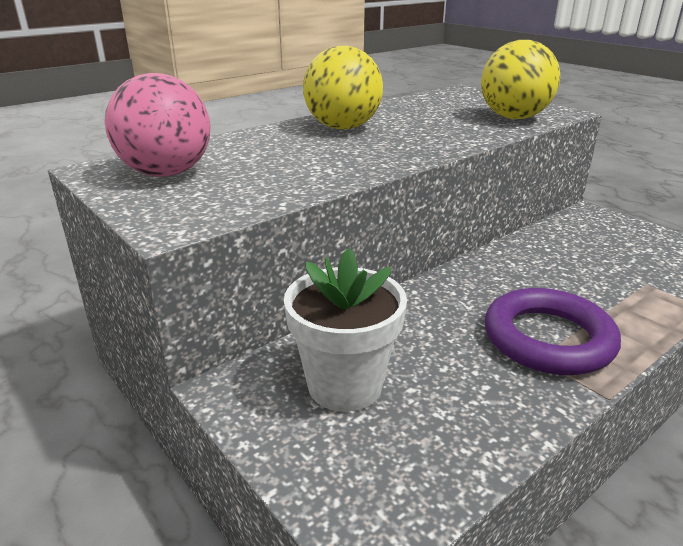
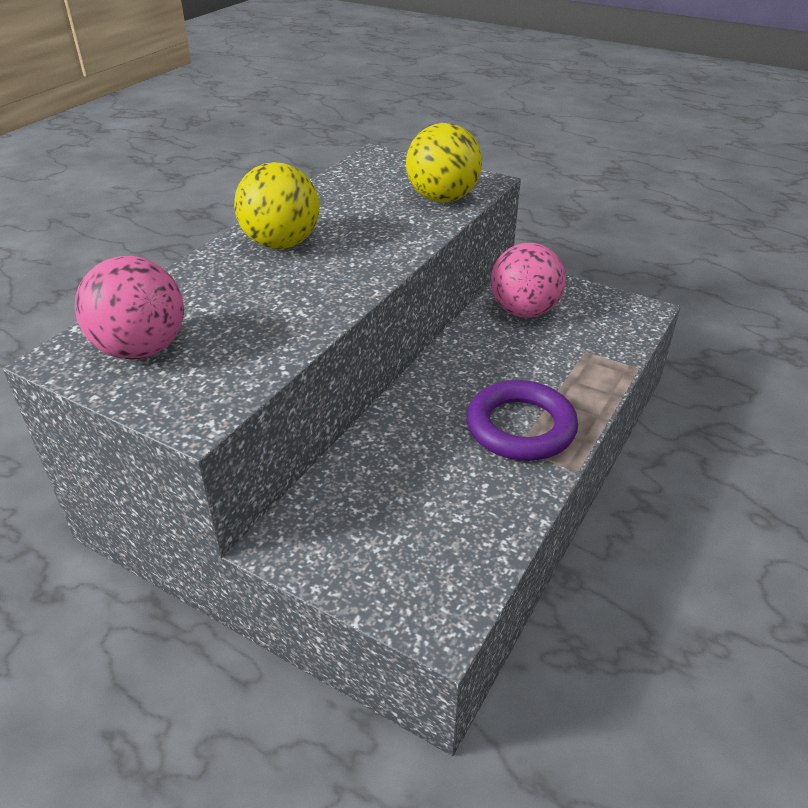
camera: 20 degrees left, 10 degrees up
white flower pot [284,248,407,412] -> none
none -> pink ball [491,243,566,318]

